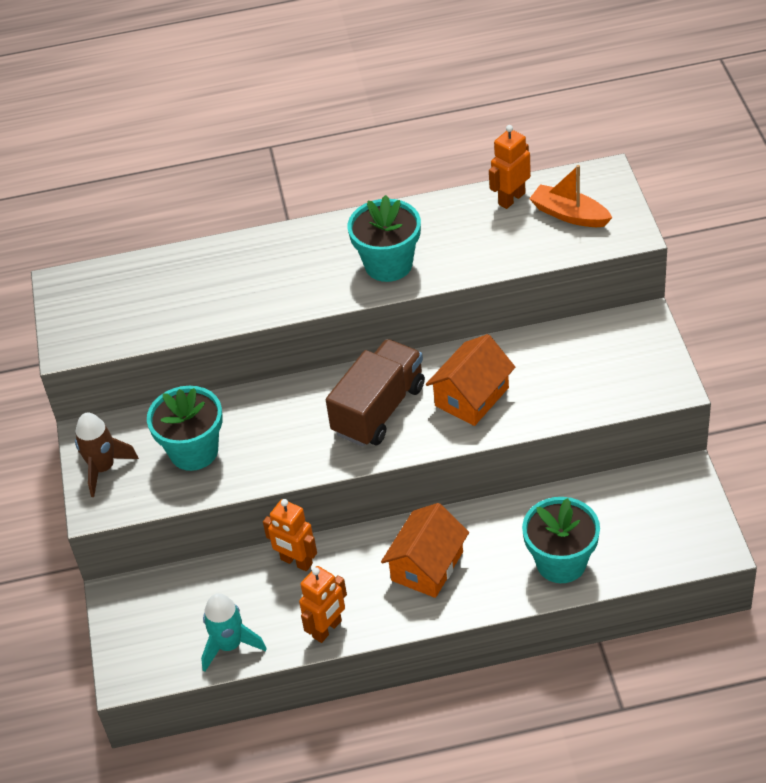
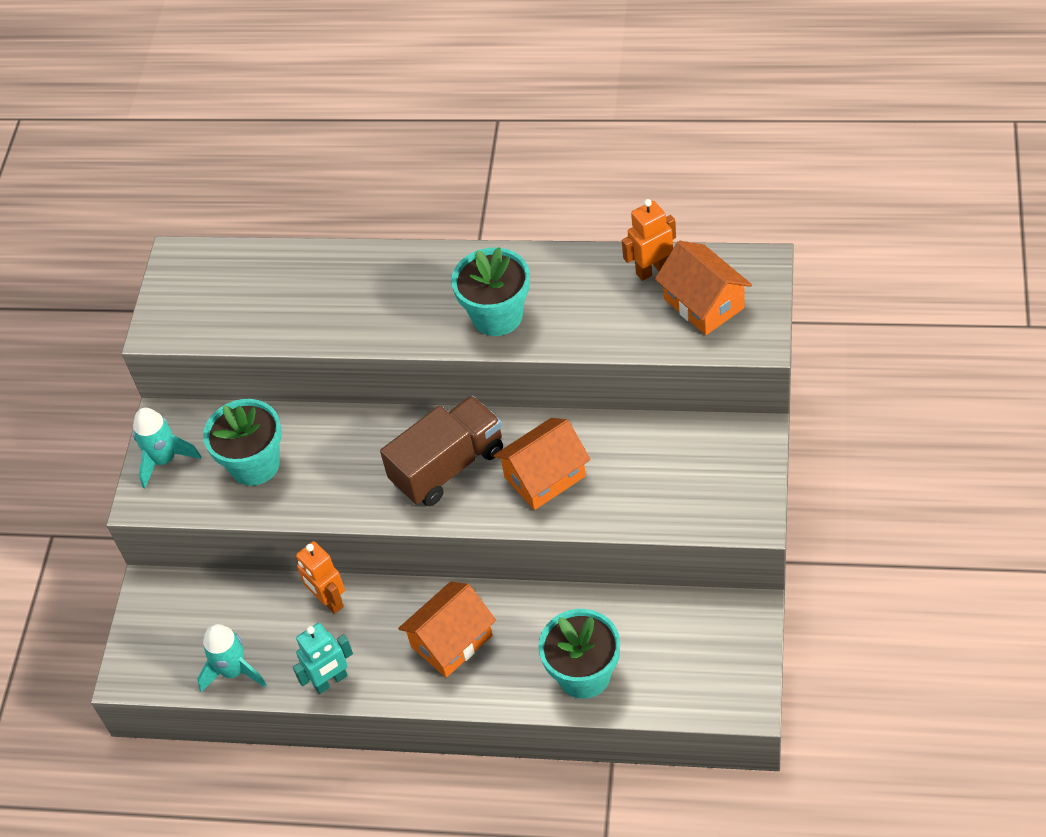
camera: 20 degrees right, 5 degrees up
brown rocket [75,413,139,497] -> turquoise rocket [133,407,201,489]
orange robot [299,566,347,643] -> turquoise robot [293,623,353,694]
orange boat [529,165,613,227] -> orange house [655,241,752,335]

